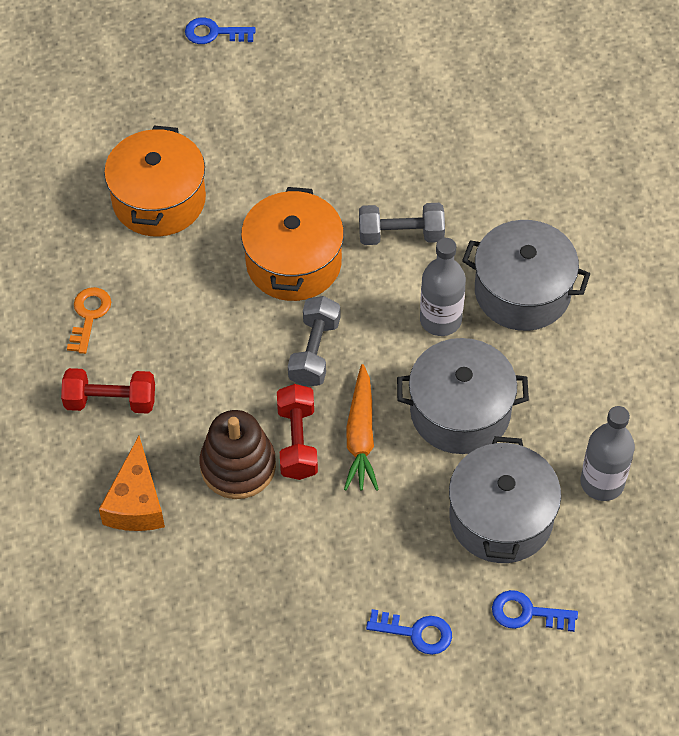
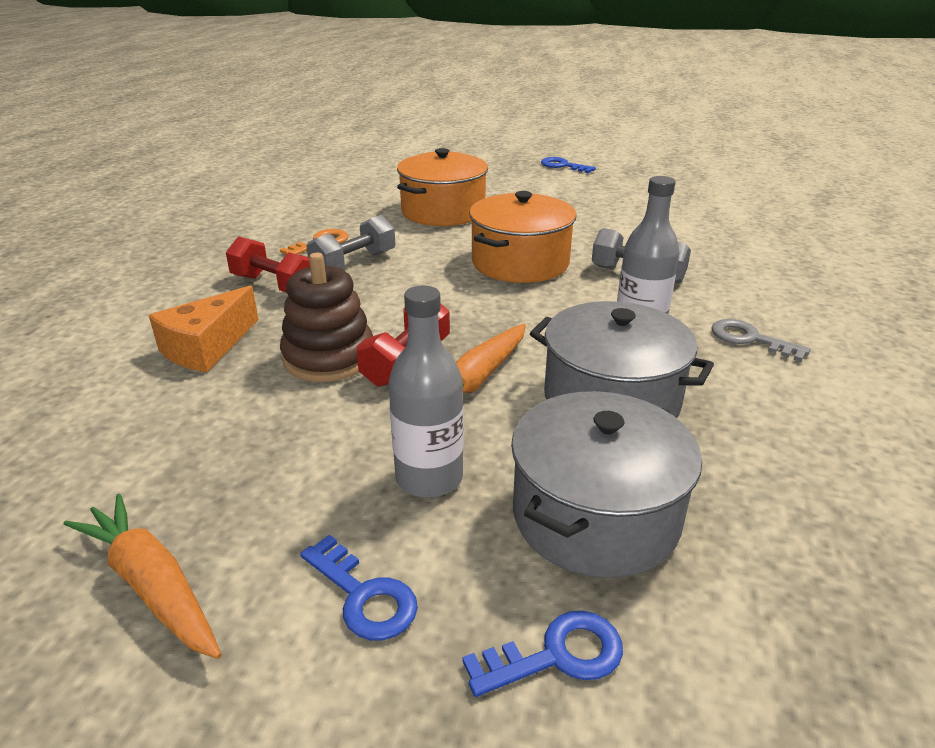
camera: 30 degrees right, 25 degrees down
grey dumbbell [288,296,340,387] -> grey dumbbell moved to [306,215,396,269]
grey pot [462,220,590,331] -> grey key [711,319,811,362]
blue key [492,590,578,632] -> blue key turned 120 degrees clockwise [462,611,623,697]
grey bottle [580,406,635,501] -> grey bottle moved to [389,286,464,498]
none -> orange carrot [64,494,221,659]

